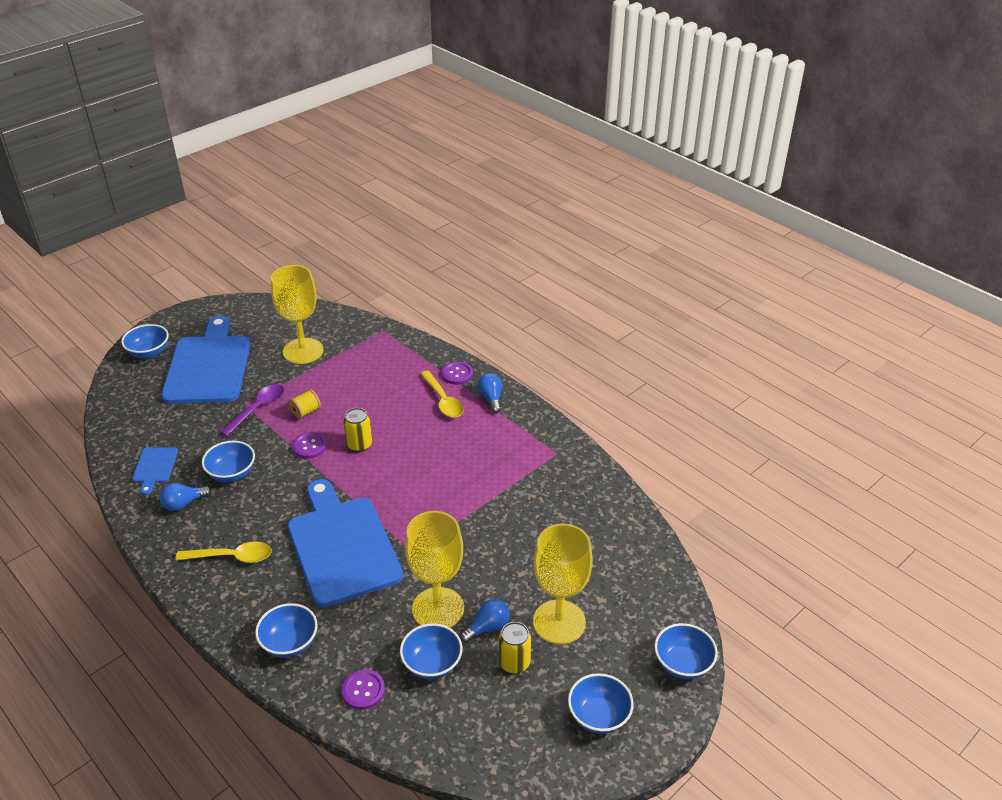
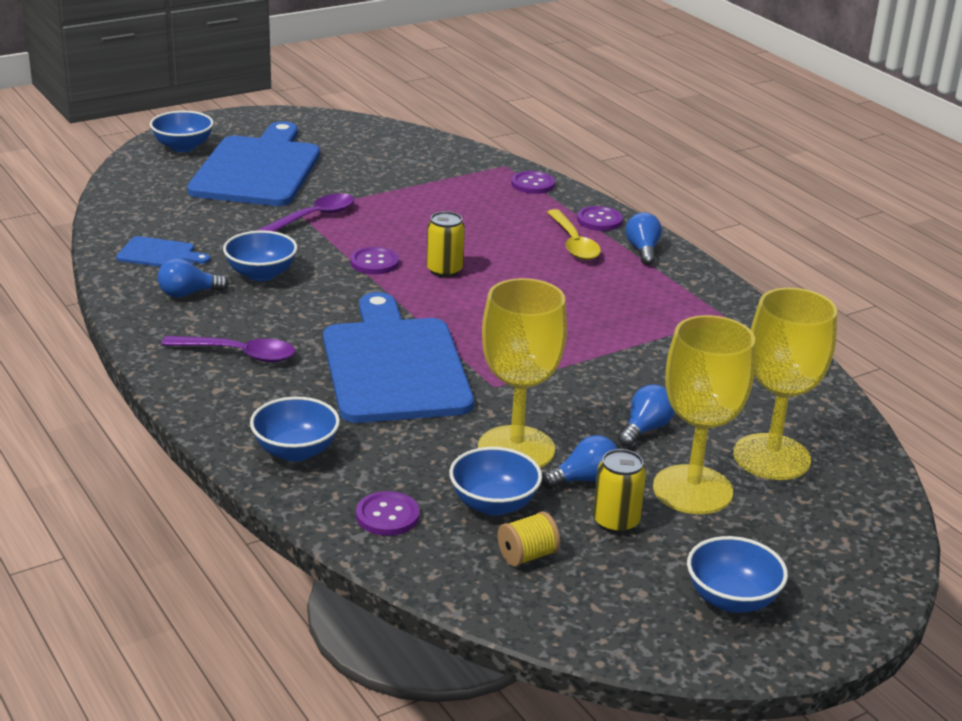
camera: 10 degrees right, 10 degrees down
blue cutting board [132,447,178,495] -> blue cutting board turned 90 degrees counterclockwise [116,236,210,267]
yellow spoon [175,541,272,563] -> purple spoon [161,336,295,362]
yellow goblet [271,265,323,364] -> yellow goblet moved to [733,288,837,480]
yellow spool [289,389,321,419] -> yellow spool moved to [498,511,560,567]
blue bowl [654,623,718,679] -> none
none -> purple button [511,171,555,194]
none -> blue light bulb [618,384,675,447]

